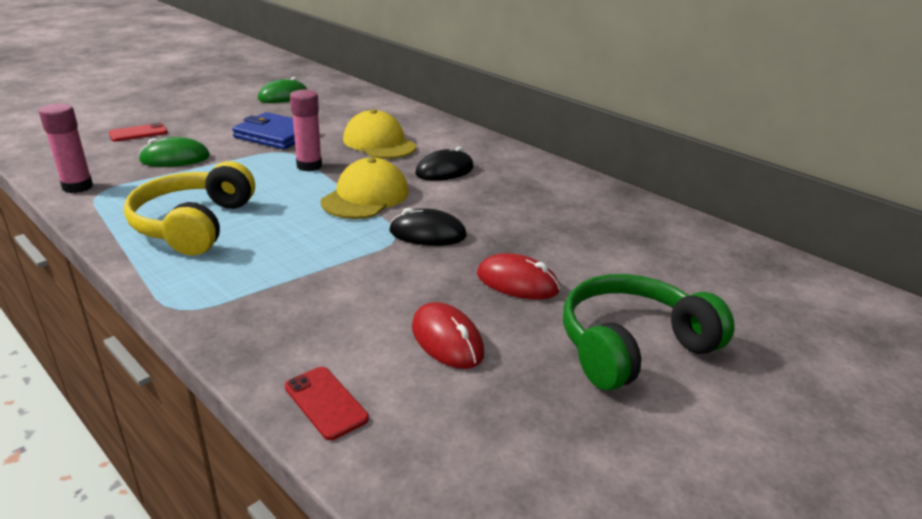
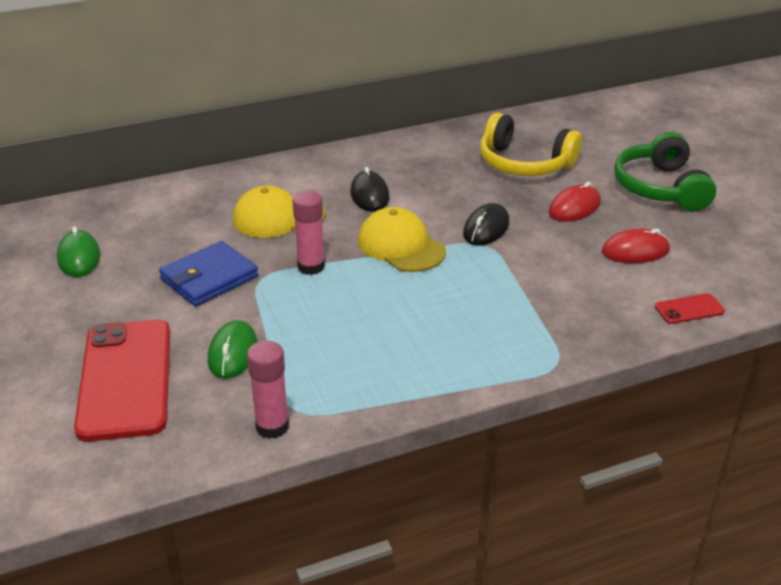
camera: 65 degrees left, 5 degrees up
red phone [109,123,168,142] -> red phone [74,319,170,442], size x2.38
yellow headphones [124,161,255,256] -> yellow headphones moved to [480,113,582,176]

